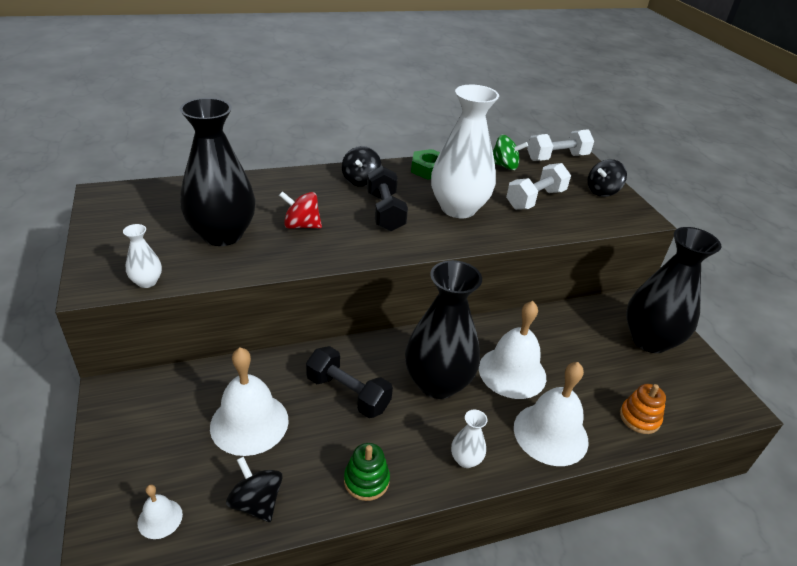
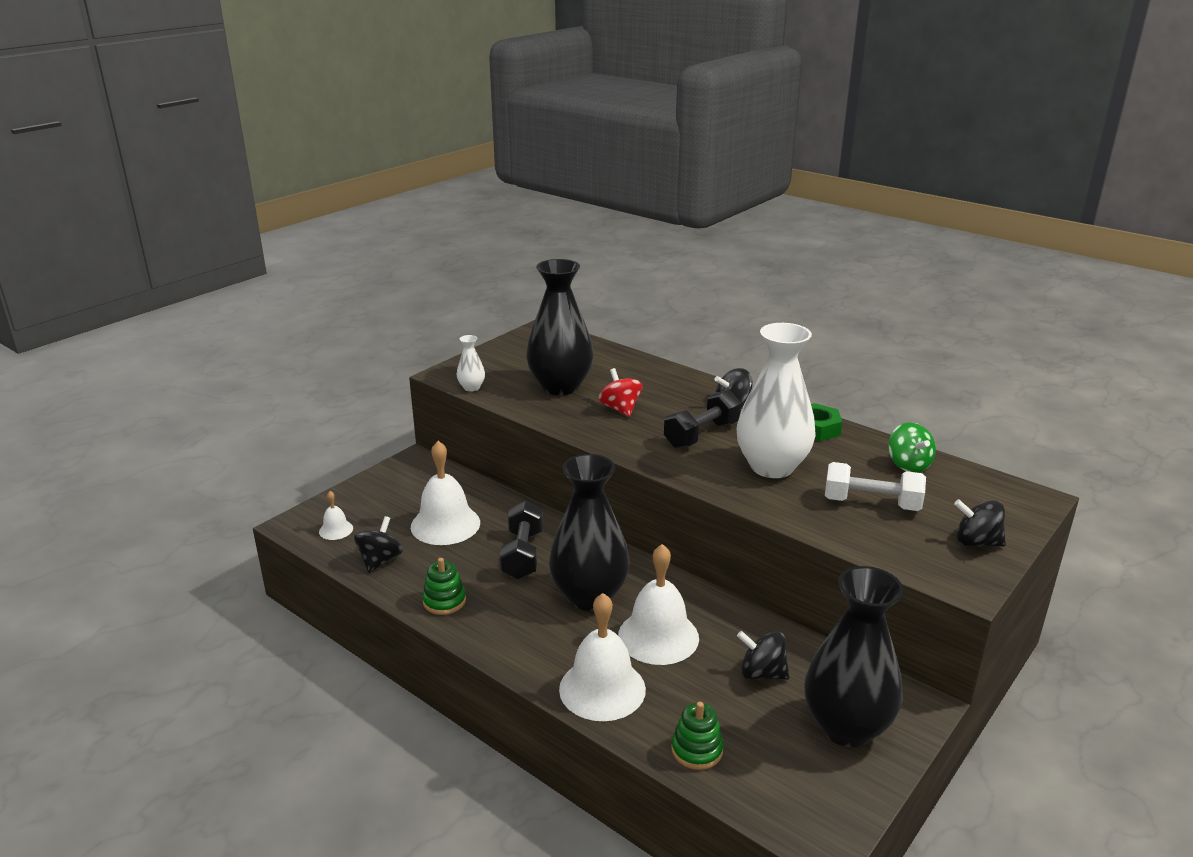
camera: 60 degrees right, 10 degrees down
white vase [451,410,488,468] -> none
white dumbbell [527,129,594,161] -> none
orange stacking toy [620,384,666,434] -> green stacking toy [671,702,724,770]
none -> black spinning top [737,631,790,680]

